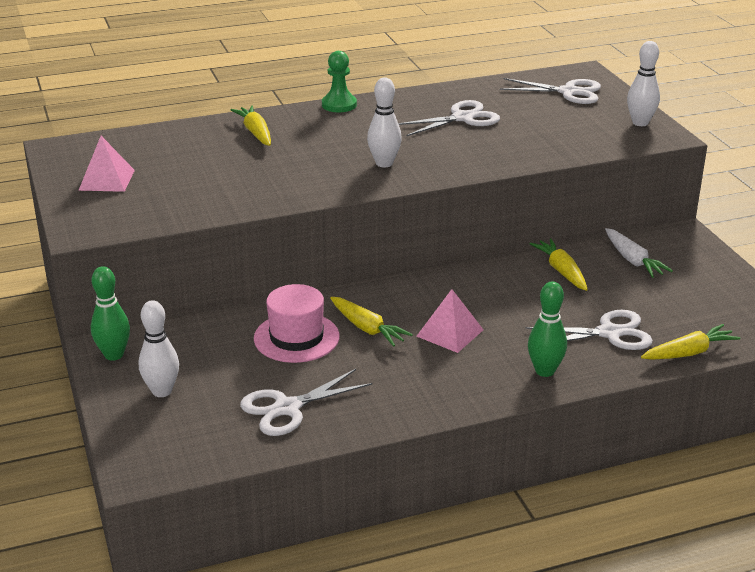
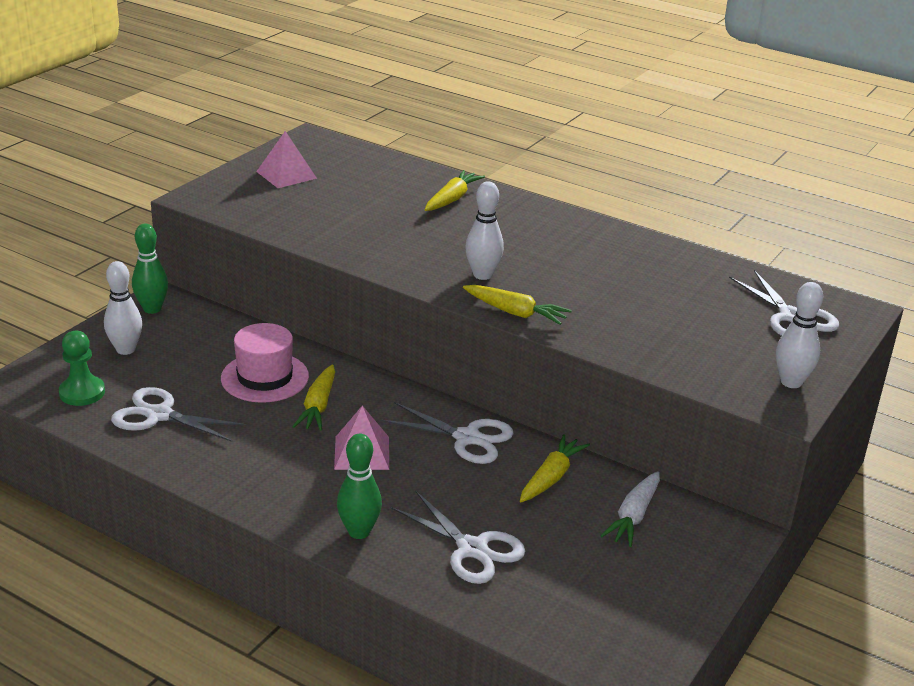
camera: 50 degrees right, 0 degrees up
green pawn [322,51,357,112] -> green pawn moved to [59,331,105,406]
white scissors [398,100,500,136] -> white scissors moved to [380,402,514,464]
yellow carrot [641,324,740,360] -> yellow carrot moved to [463,285,572,325]

